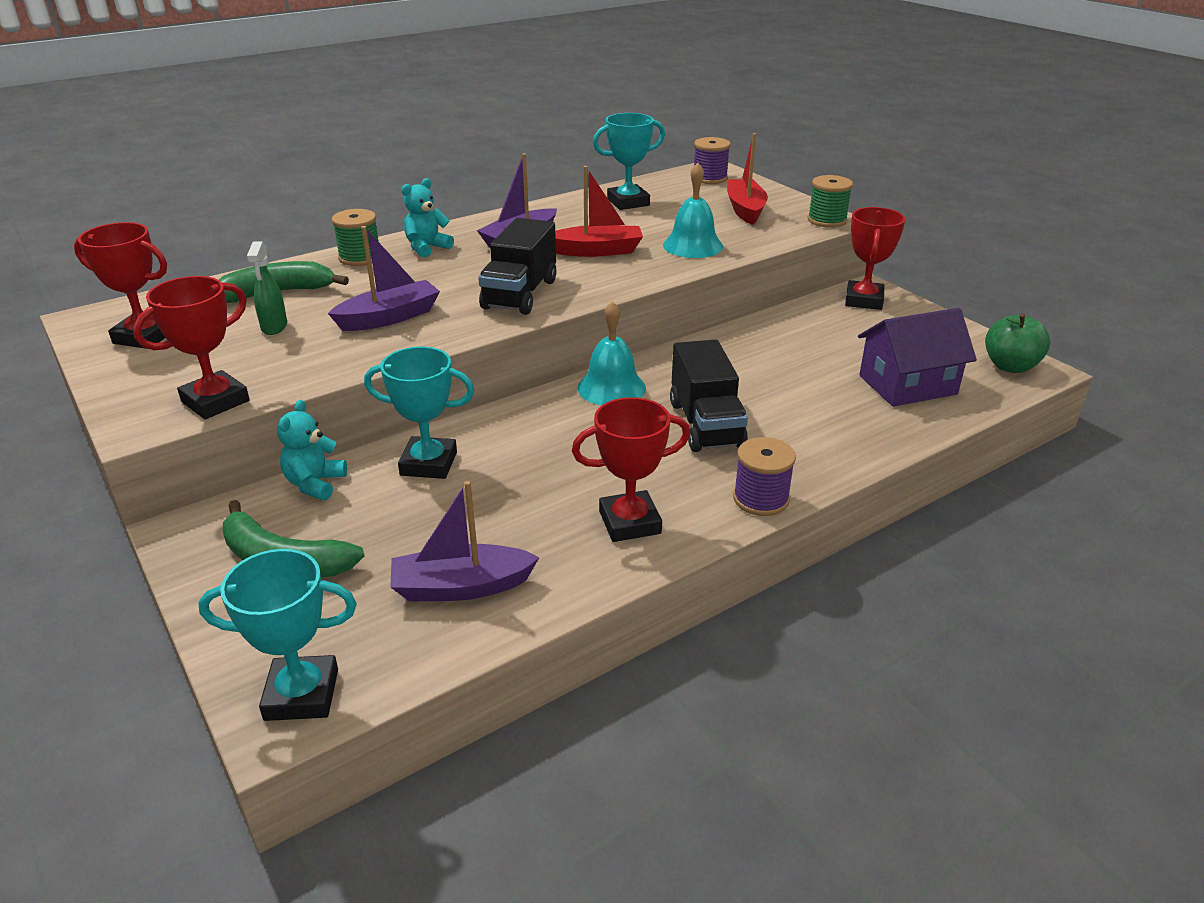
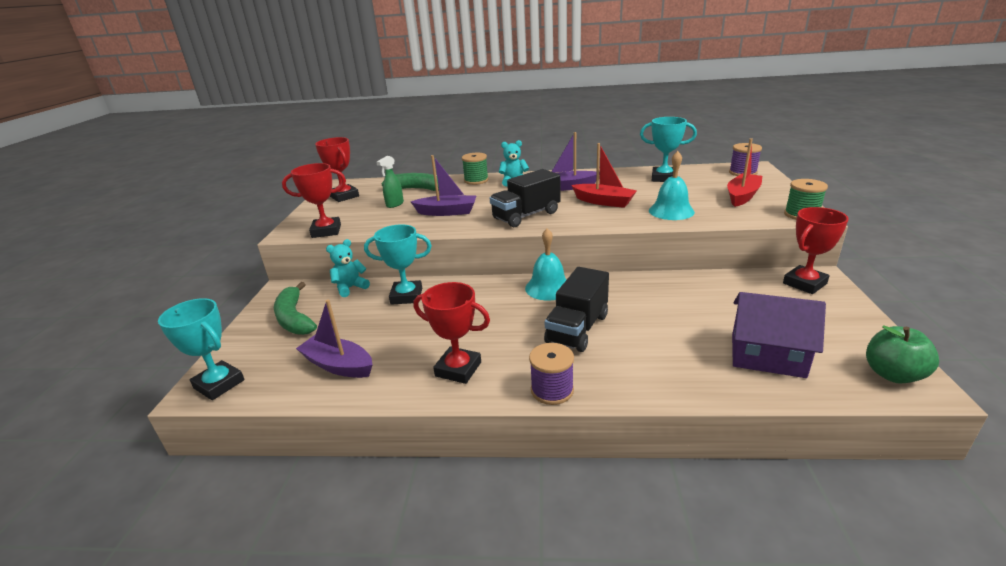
camera: 40 degrees right, 5 degrees down
turquoise trophy [364,347,474,479] -> turquoise trophy turned 45 degrees counterclockwise [364,224,432,305]

